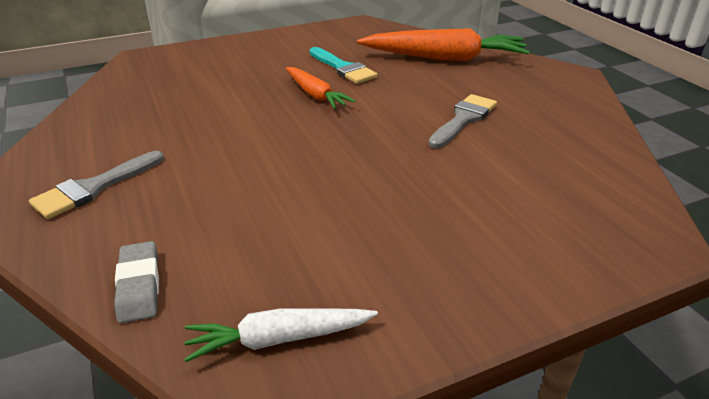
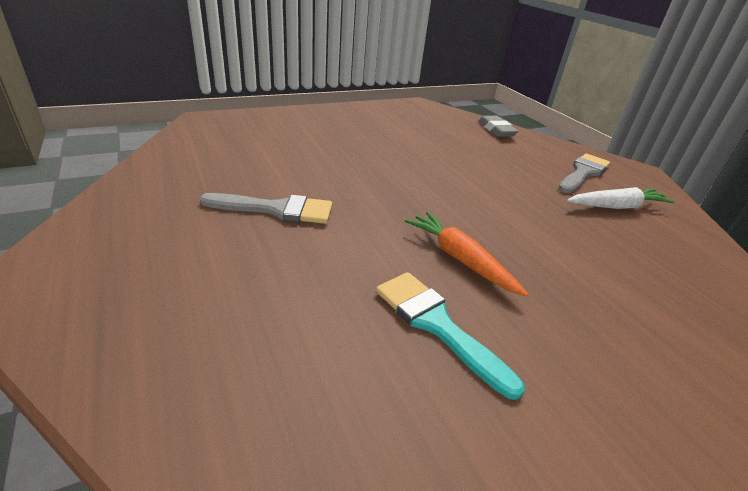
camera: 175 degrees right, 0 degrees up
white carrot [184,308,378,362] -> white carrot moved to [567,187,675,209]
orange carrot [357,28,529,61] -> none
grey brush [428,94,497,148] -> grey brush turned 120 degrees counterclockwise [200,193,333,224]

